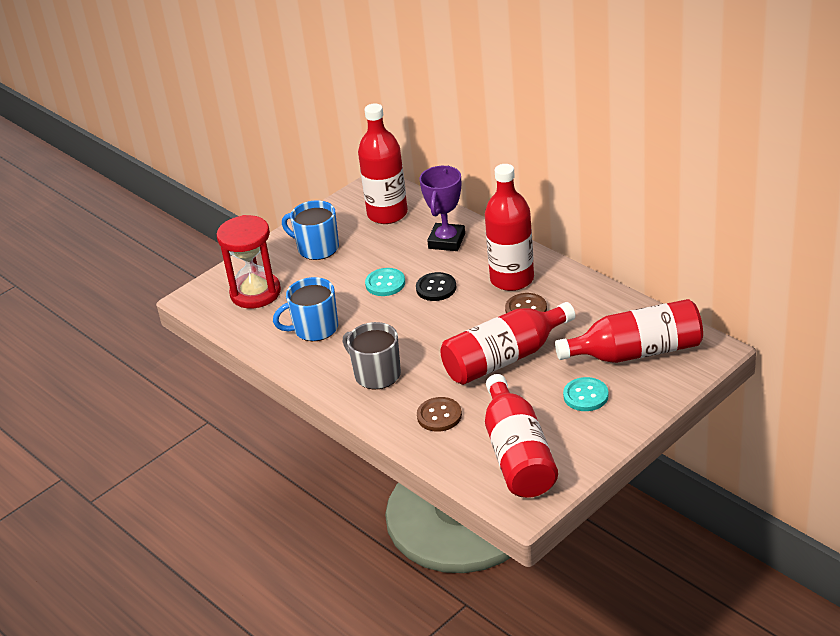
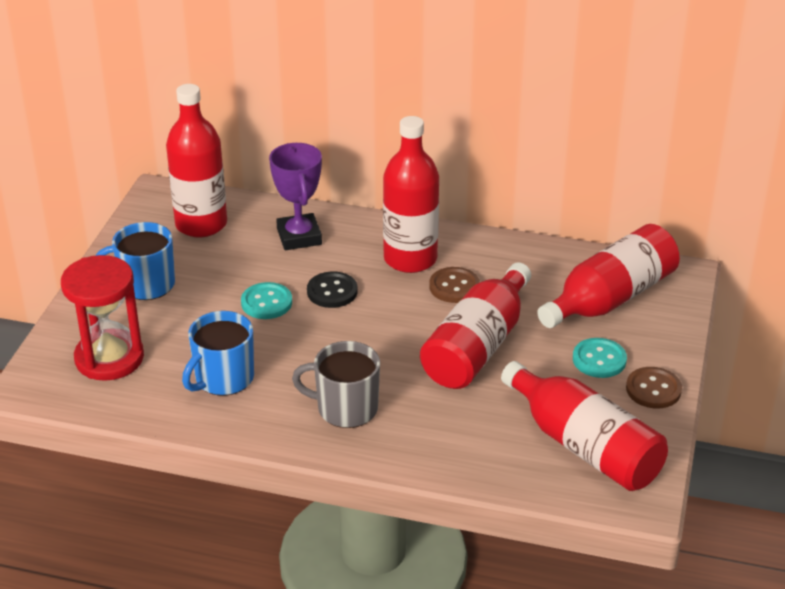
camera: 35 degrees left, 0 degrees up
brown button [417,397,462,432] -> brown button moved to [626,367,682,408]

